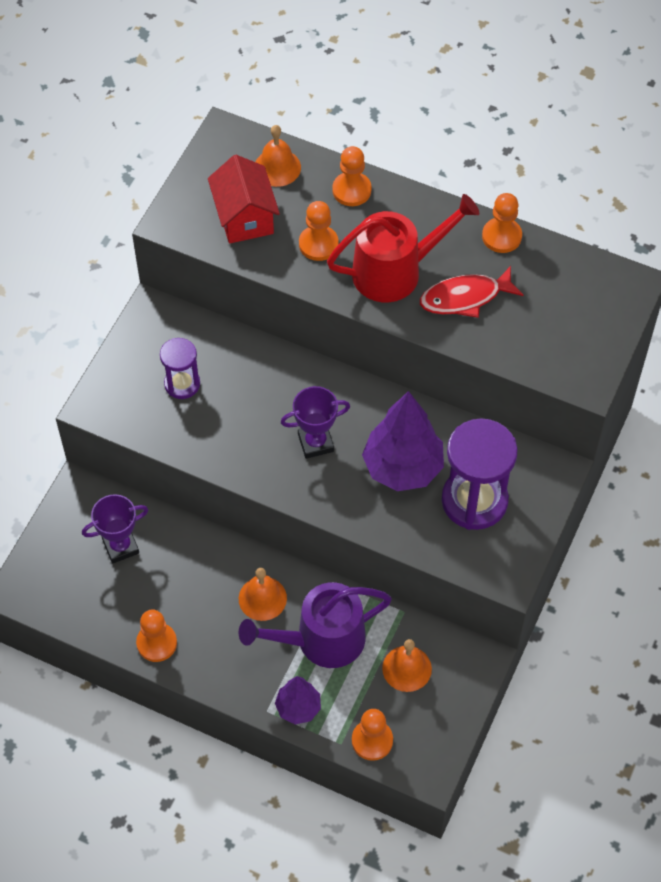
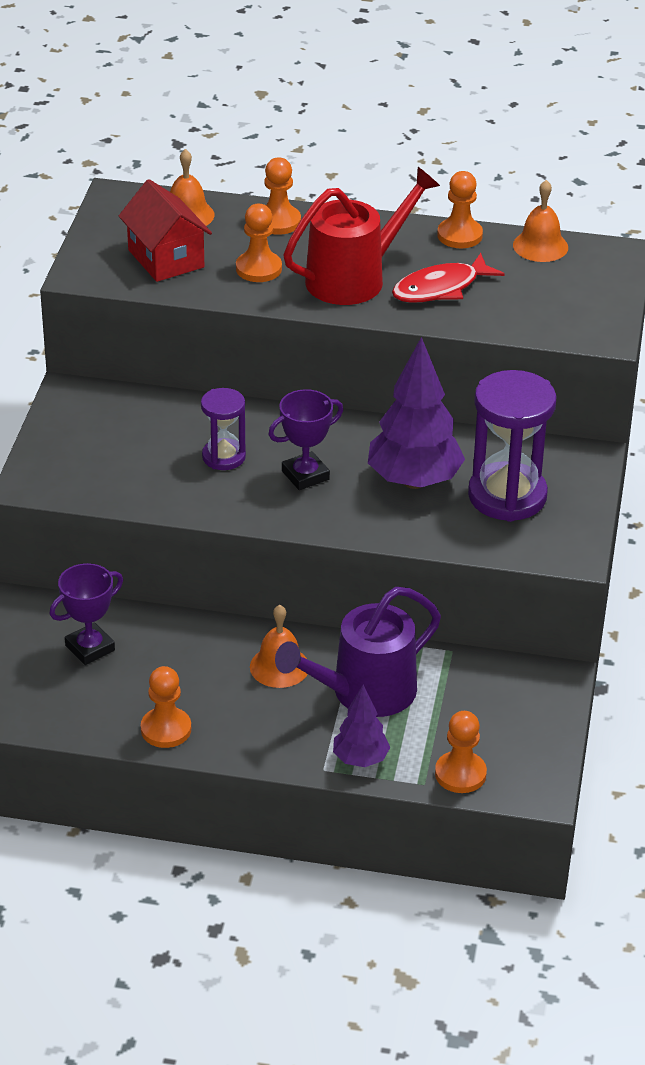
camera: 15 degrees left, 20 degrees down
purple hourglass [160,338,200,399] -> purple hourglass moved to [201,388,246,470]
orange bell [382,639,432,692] -> orange bell moved to [513,180,568,262]

